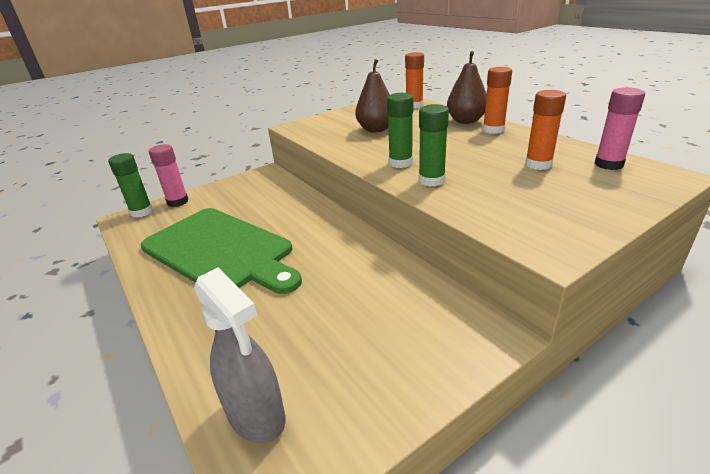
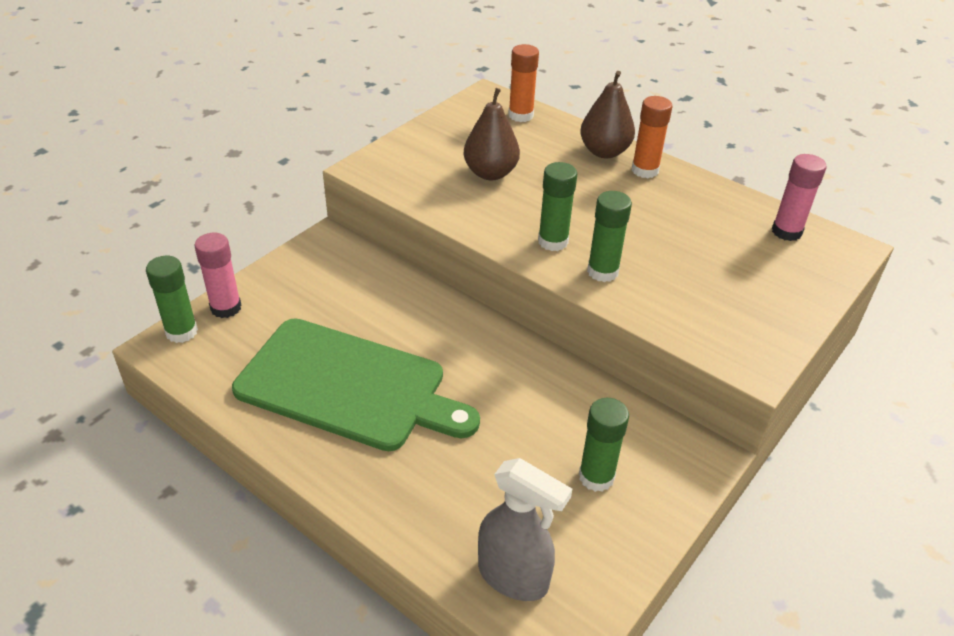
camera: 20 degrees left, 10 degrees up
orange glue stick [525,90,566,170] -> none
none -> green glue stick [579,398,629,492]

